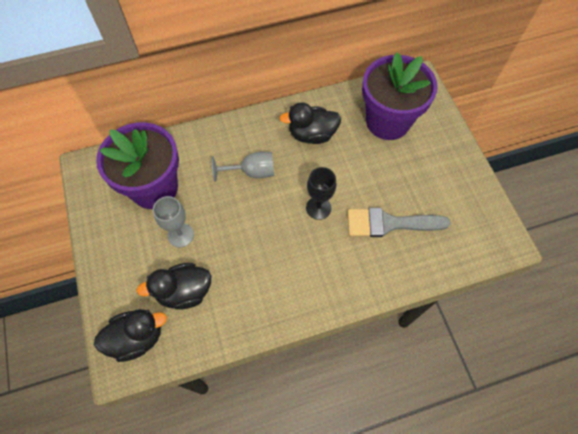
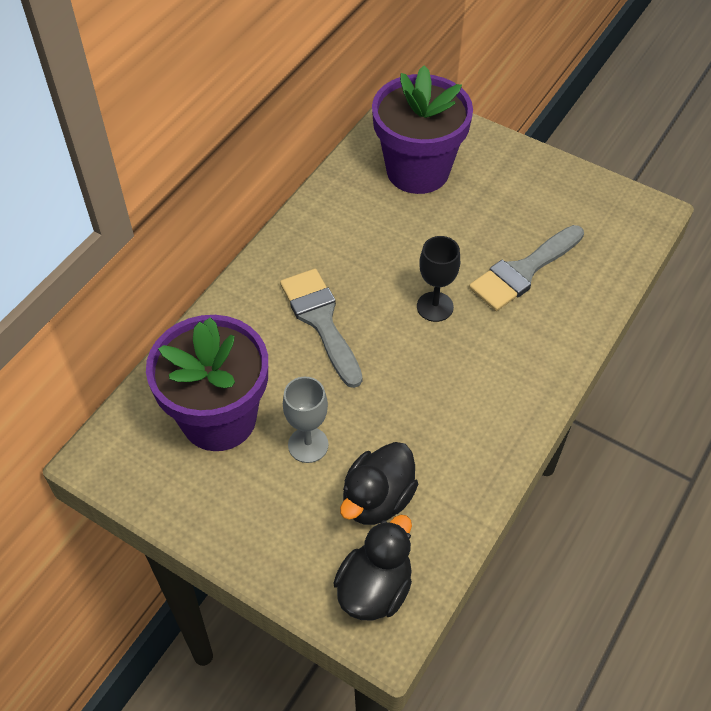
camera: 40 degrees left, 10 degrees down
grey goblet [211,152,274,182] -> grey brush [280,269,363,388]
black duck [279,102,341,144] -> none

